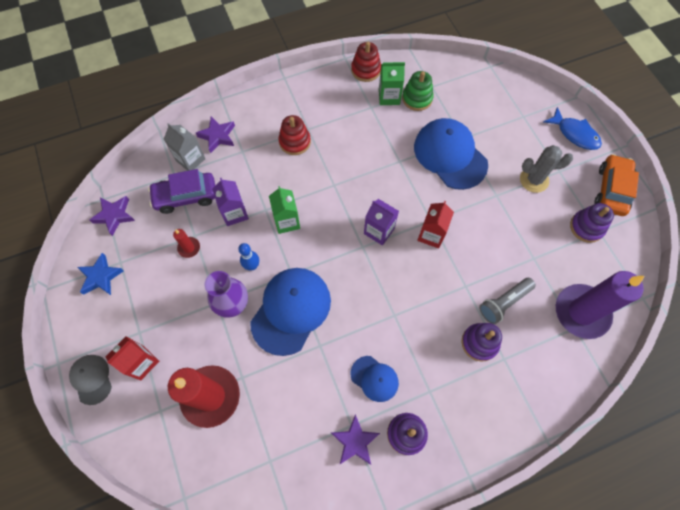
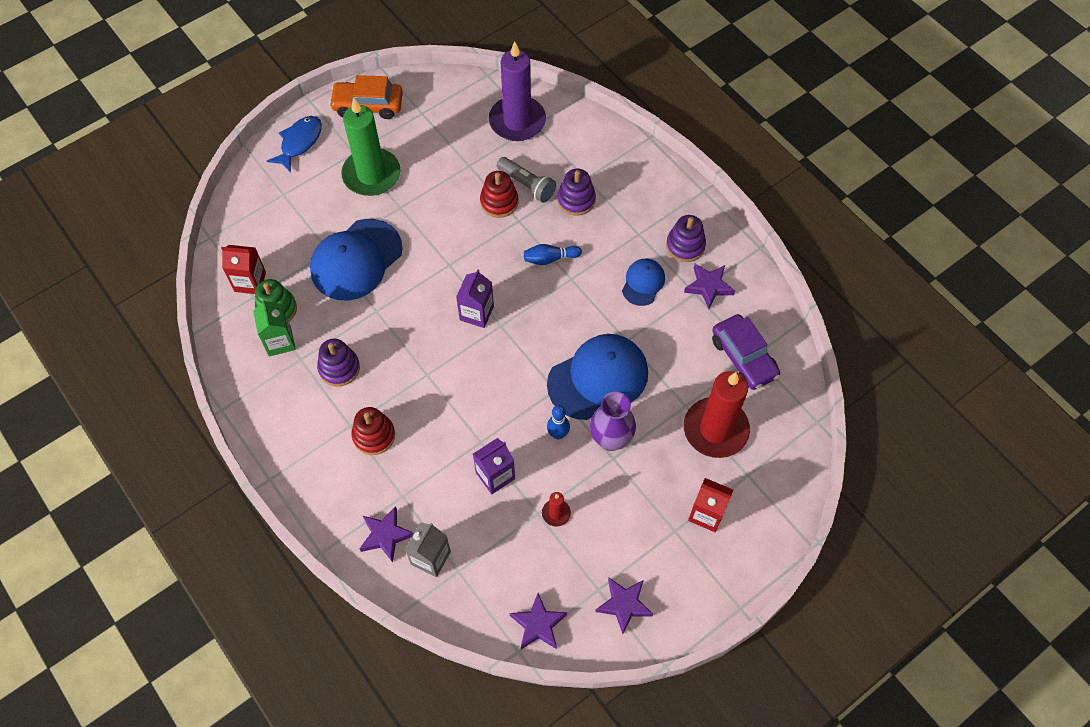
camera: 105 degrees left, 5 degrees down
grey cap [69,355,112,405] -> none
blue star [77,253,124,295] -> purple star [595,578,653,634]
purple car [148,169,215,214] -> purple car moved to [712,314,780,390]
blue cap [250,268,331,356] -> blue cap turned 135 degrees clockwise [547,334,648,420]
green carton [269,186,300,234] -> none
red stacking toy [351,42,381,82] -> red stacking toy moved to [480,171,519,218]
red carton [417,201,454,248] -> red carton moved to [221,245,266,294]
grey cactus [520,145,573,193] -> green candle [341,98,400,196]
purple stacking toy [570,203,614,243] -> purple stacking toy moved to [317,339,360,387]
none -> blue bowling pin [524,244,582,265]

